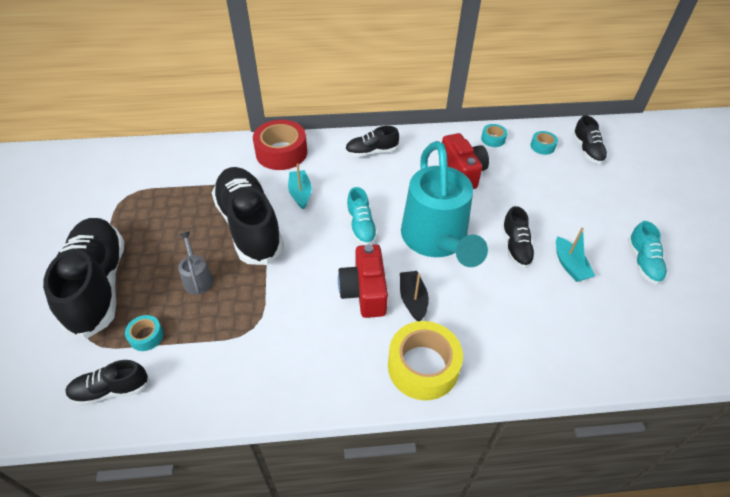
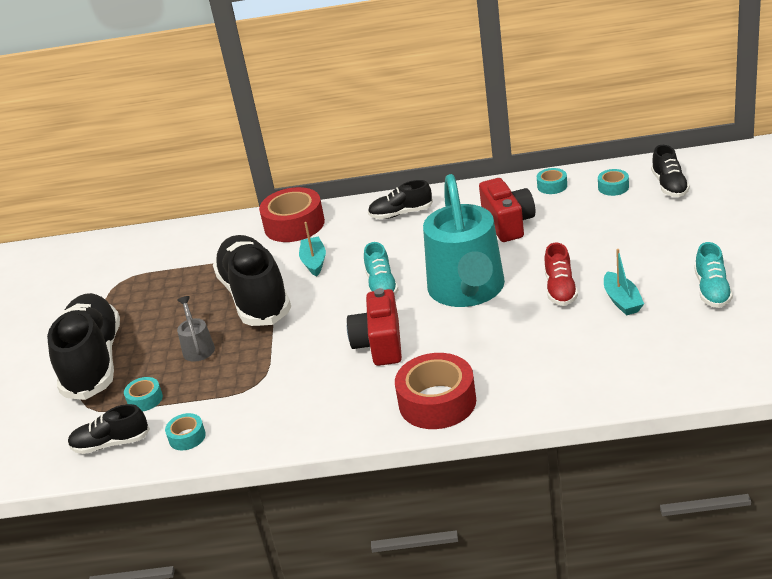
camera: 10 degrees right, 15 degrees down
yellow tape [388,321,463,400] -> red tape [395,353,476,429]
black boat [400,271,429,321] -> none
black shoe [501,206,535,268] -> red shoe [544,243,578,306]
none -> turquoise tape [165,413,206,450]

